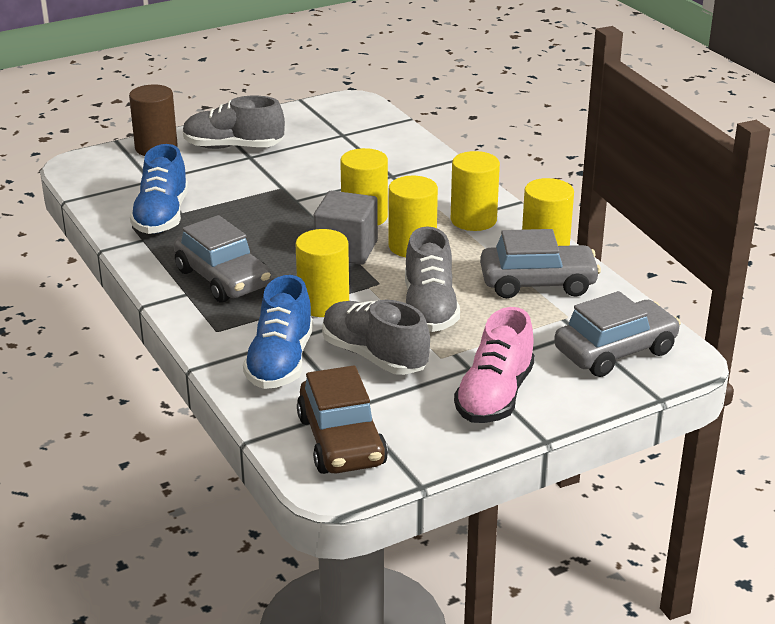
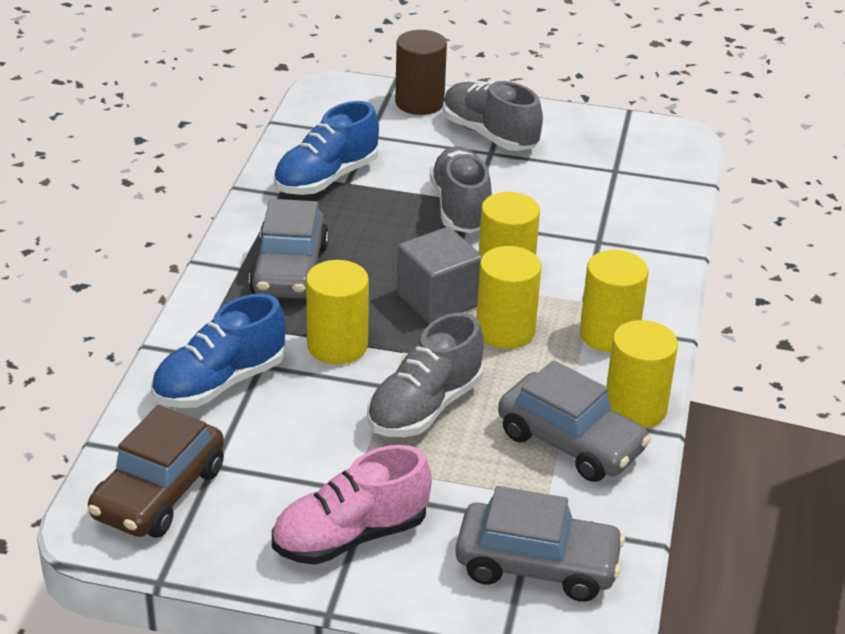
camera: 40 degrees right, 5 degrees up
grey shoe [322,300,430,375] -> grey shoe moved to [430,146,492,233]

